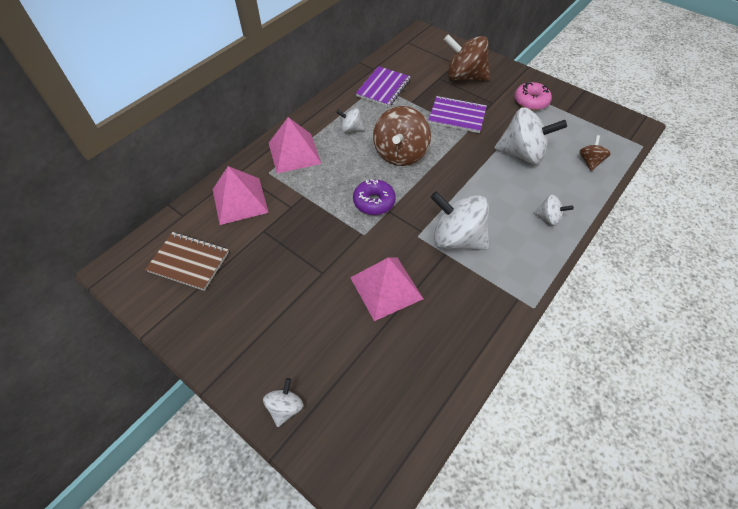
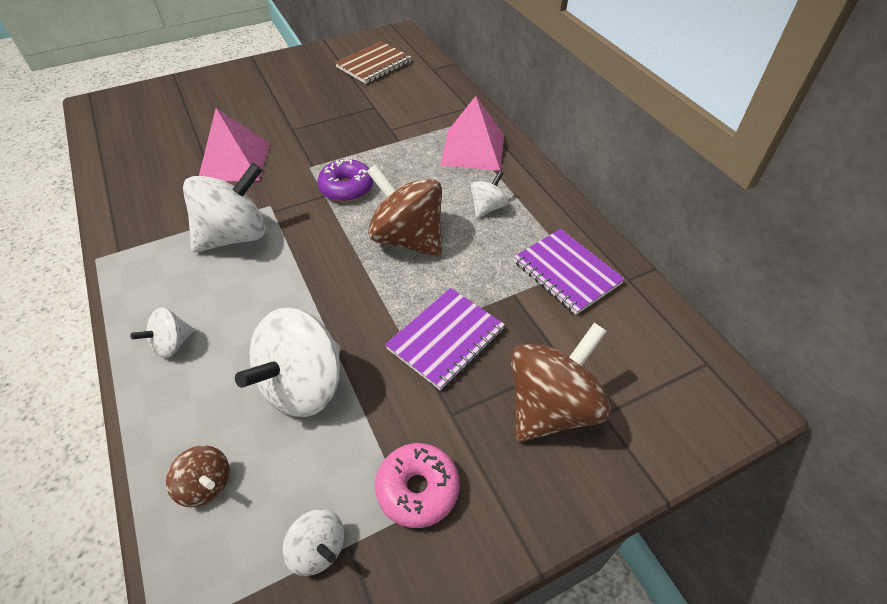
camera: 115 degrees right, 5 degrees down
pink pyramid [213,166,269,225] -> none
white spinning top [263,378,303,427] -> white spinning top moved to [283,509,344,576]

